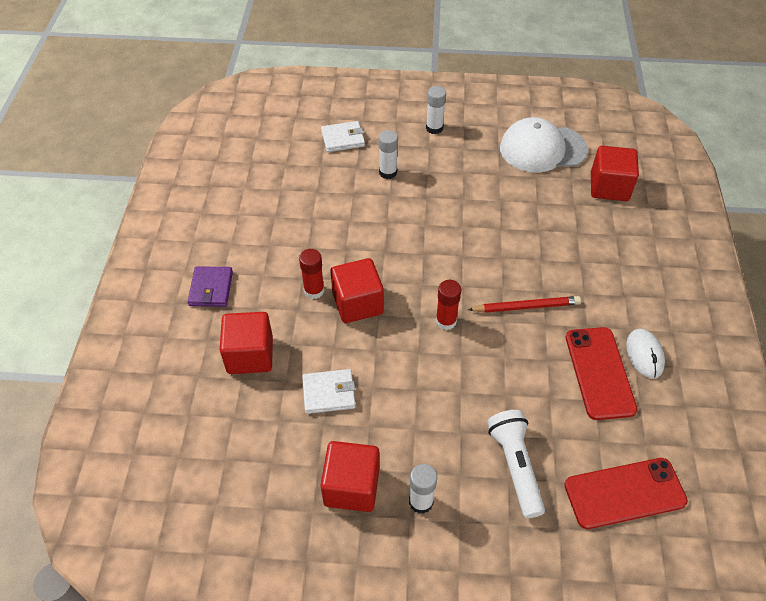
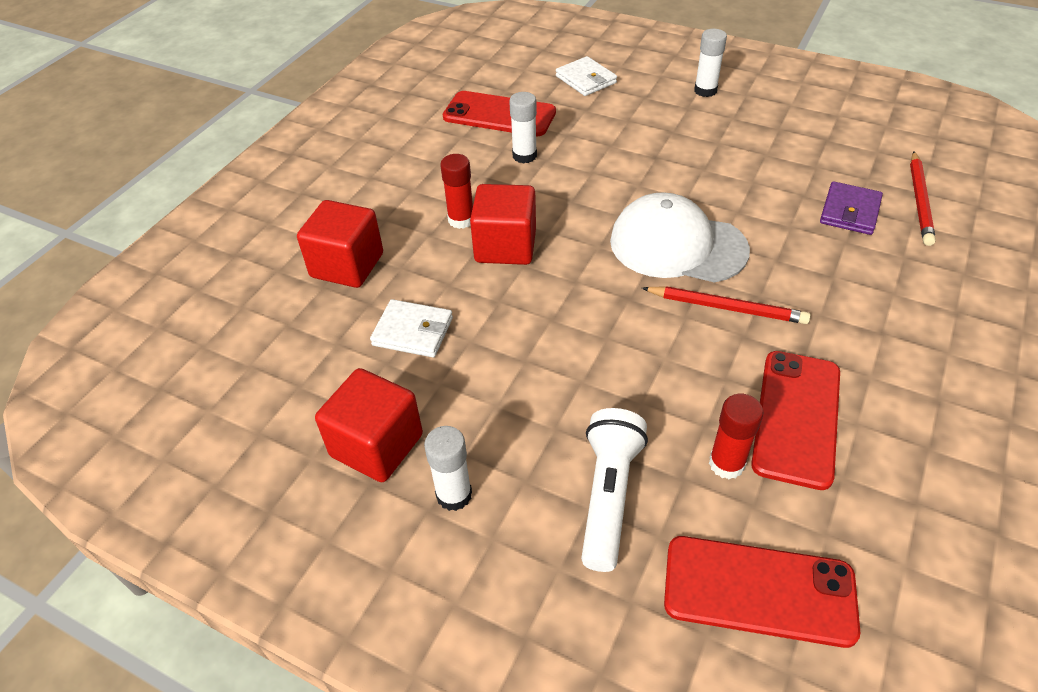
camera: 25 degrees right, 5 degrees down
purple wallet [188,266,233,307] -> purple wallet moved to [820,181,883,235]
white wallet [321,121,365,152] -> white wallet turned 45 degrees clockwise [556,56,617,96]
white glue stick [379,130,398,179] -> white glue stick moved to [509,92,537,164]
red glue stick [436,280,461,330] -> red glue stick moved to [709,394,764,479]
white cap [500,117,588,173] -> white cap moved to [610,192,750,283]
red cube [591,146,639,201] -> red pencil [910,151,936,246]
white mouse [626,329,665,379] -> none
none -> red phone [443,91,556,136]

